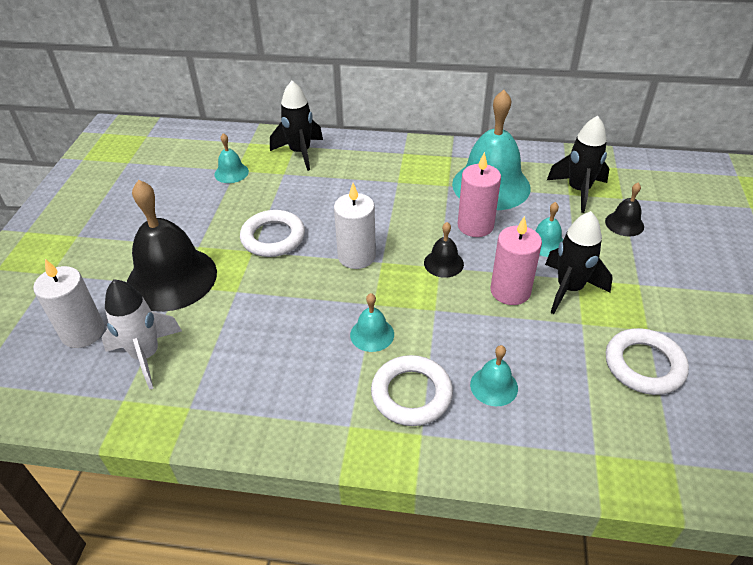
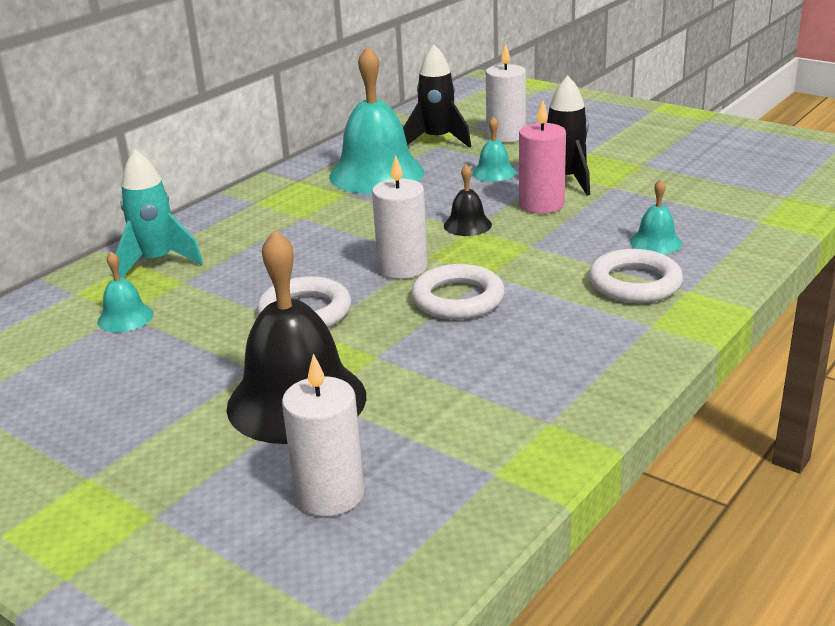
camera: 60 degrees left, 15 degrees down
white rocket [101,279,182,390] -> none
black rocket [270,81,323,171] -> turquoise rocket [115,150,203,278]
turquoise bell [350,293,394,352] -> none
pink candle [458,152,501,237] -> none
black bell [605,183,644,236] -> white candle [486,43,526,143]
white ring [606,328,689,395] -> white ring moved to [411,264,505,320]

